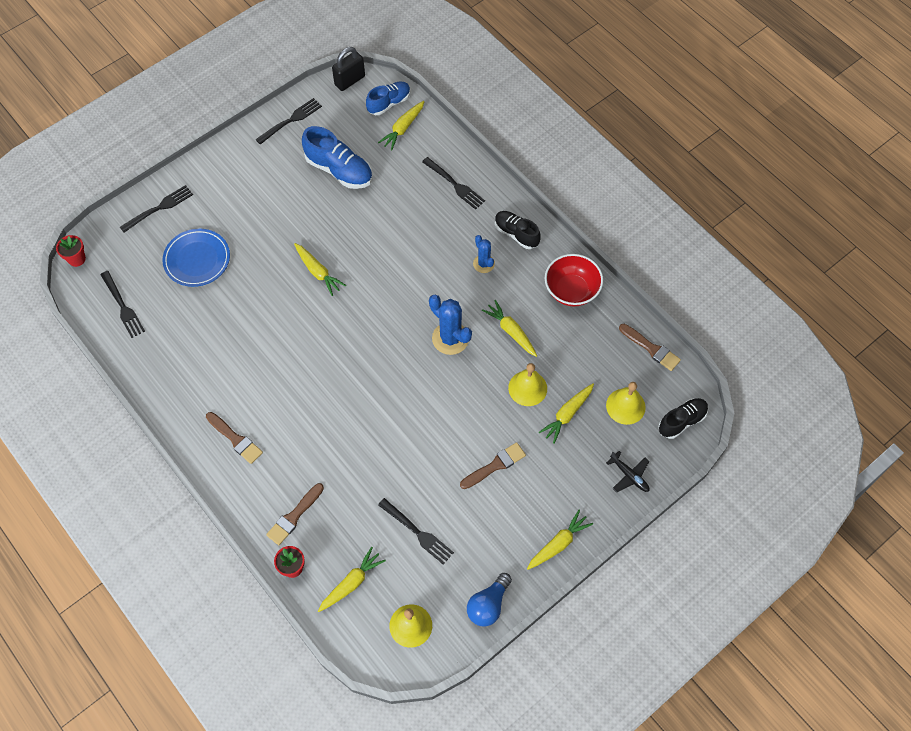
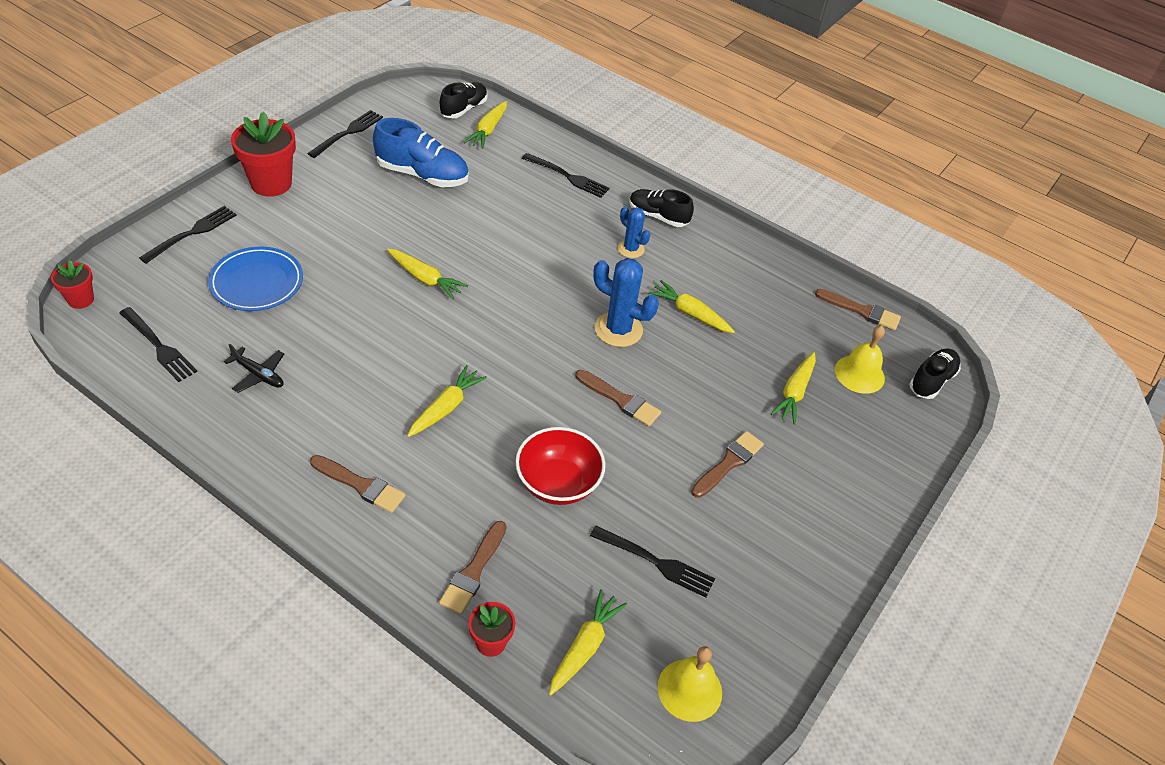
camera: 20 degrees left, 15 degrees down
black padlock [332,47,365,91] -> none
blue shoe [366,81,411,115] -> black shoe [440,82,488,118]
blue light bulb [467,573,512,626] -> none
yellow bell [508,363,547,406] -> none
yellow carrot [527,510,593,570] -> yellow carrot moved to [407,365,487,437]
red bowl [545,254,603,306] -> red bowl moved to [515,427,606,505]
black plane [606,451,650,492] -> black plane moved to [224,344,284,393]
none -> red flower pot [231,111,296,197]
none -> brown brush [575,370,661,426]

